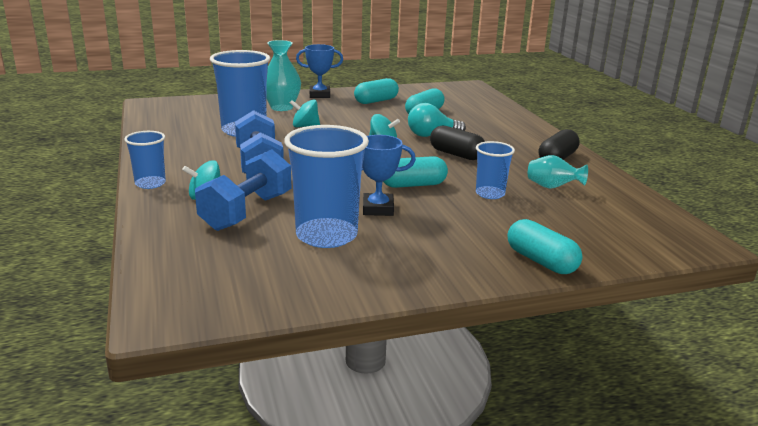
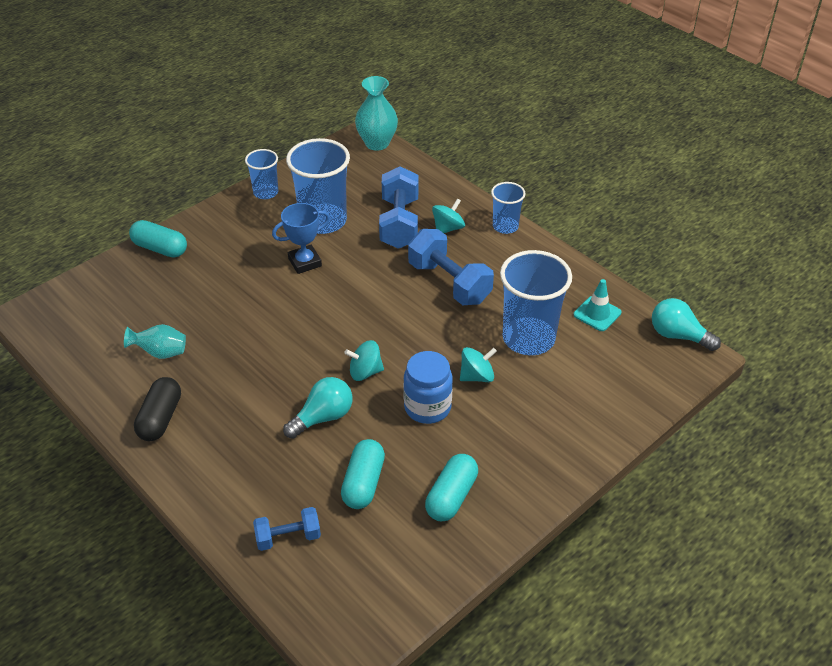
camera: 155 degrees right, 20 degrees up
turquoise vase [267,40,301,111] -> turquoise vase moved to [355,76,398,151]
blue trophy [296,44,343,98] -> none
turquoise capsule [383,156,448,188] -> none
black capsule [430,126,485,160] -> none
blue cup [476,141,515,199] -> blue cup moved to [245,149,278,199]
none -> blue dumbbell [253,507,321,551]
none -> blue jar [403,351,453,424]
none -> turquoise traffic cone [573,279,621,331]
none -> turquoise light bulb [652,298,721,351]

